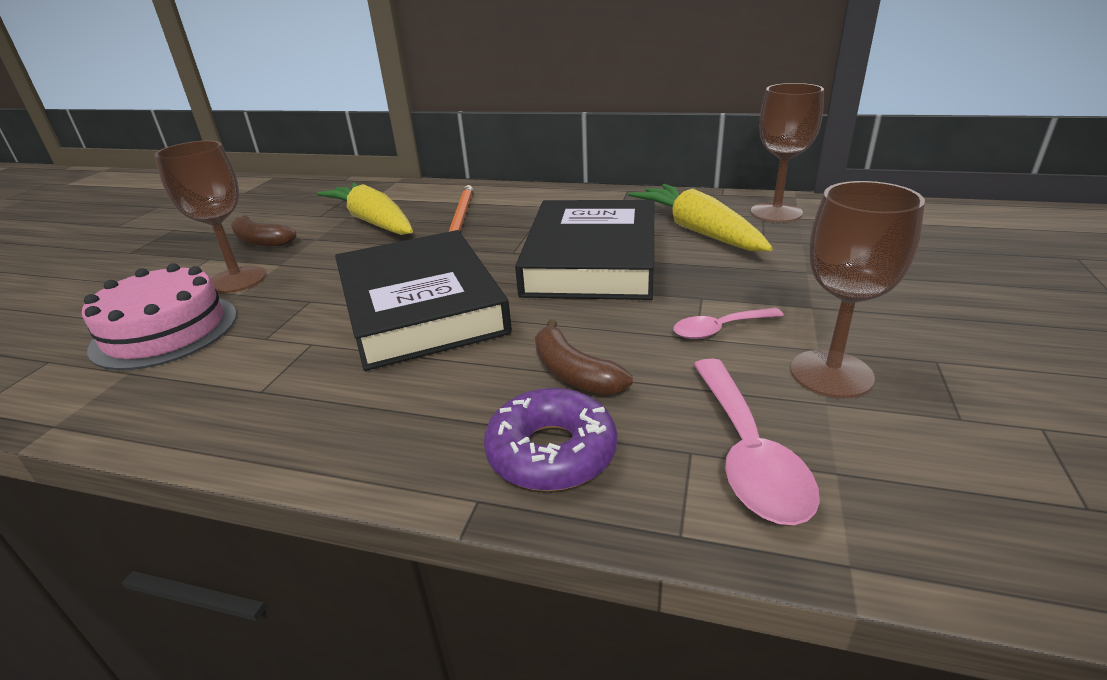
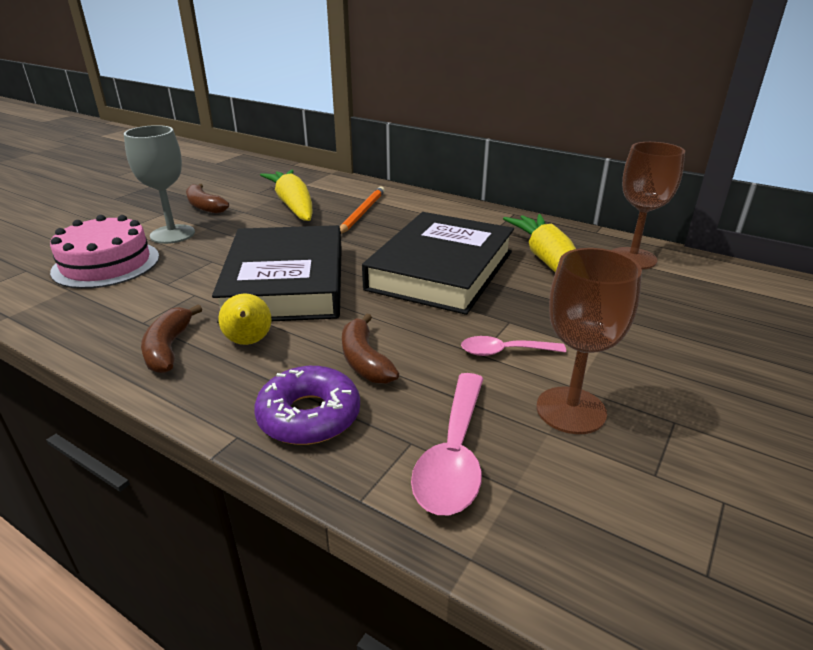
camera: 15 degrees right, 0 degrees up
brown goblet [154,140,266,293] -> grey goblet [124,125,195,244]
none -> brown banana [141,305,202,373]
none -> yellow pear [218,294,272,345]

